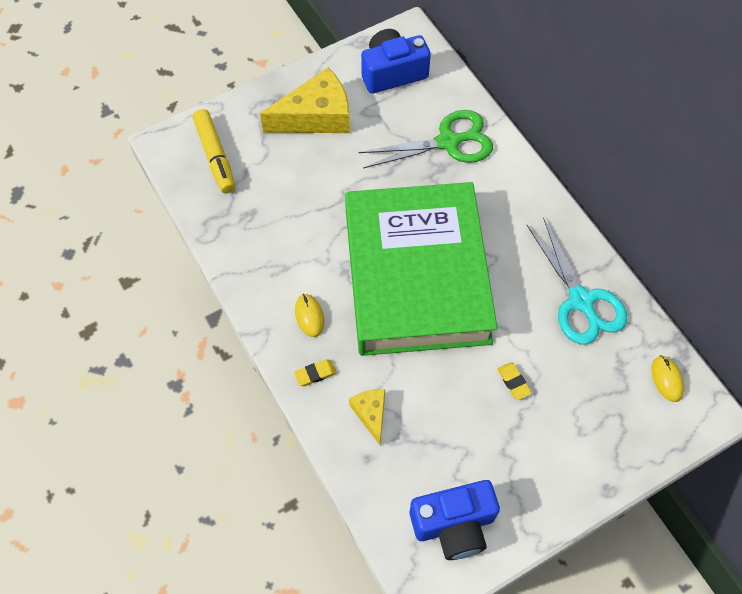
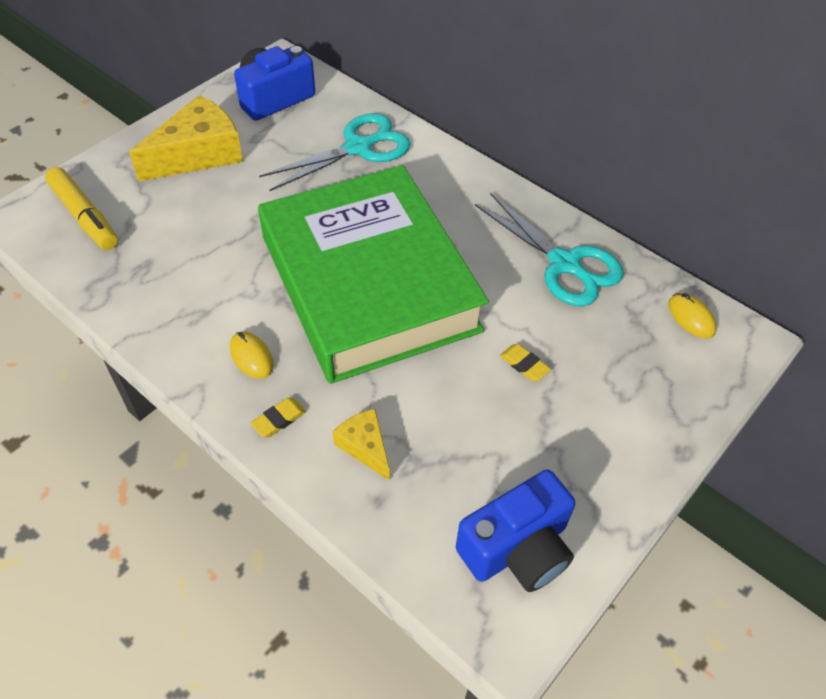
camera: 20 degrees left, 10 degrees down
green scissors [358,110,493,169] -> turquoise scissors [259,113,410,191]

